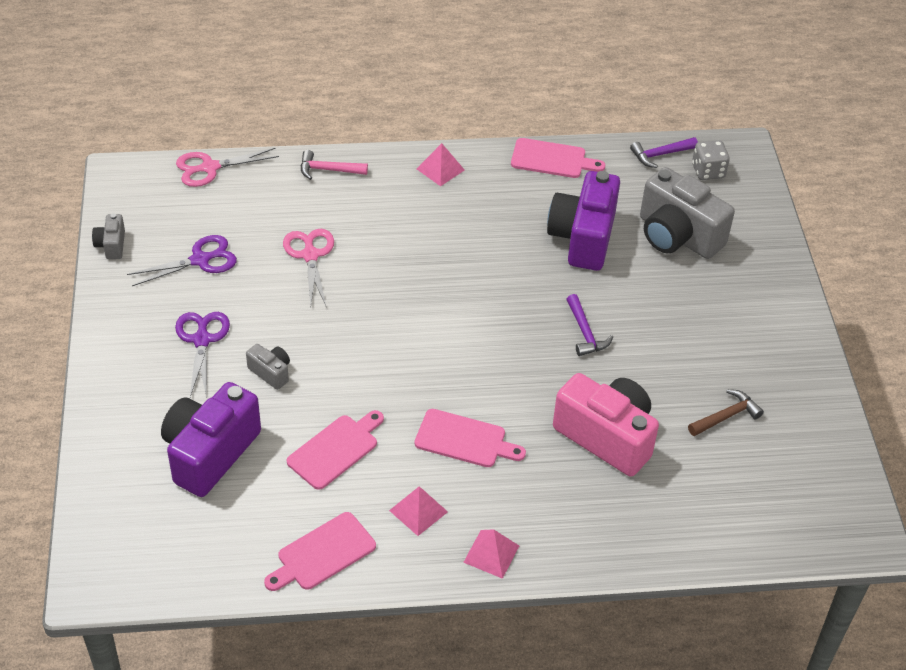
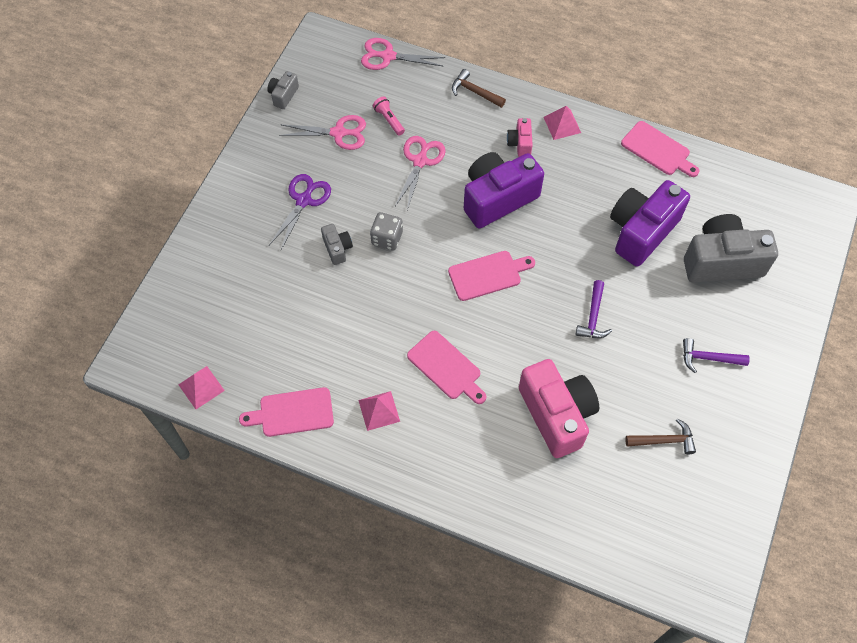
camera: 30 degrees right, 15 degrees up
purple scissors [127,235,237,286] -> pink scissors [279,115,366,150]
purple camera [161,382,261,497] -> purple camera moved to [464,152,544,228]
pink cutting board [287,410,384,490] -> pink cutting board moved to [448,251,535,301]
pink hammer [301,150,368,180] -> brown hammer [452,69,506,108]
pink pyramid [463,529,519,579] -> pink pyramid moved to [178,366,225,409]
purple hammer [630,137,698,168] -> purple hammer moved to [683,338,750,373]
grey camera [640,167,735,259] -> grey camera turned 105 degrees clockwise [684,214,778,283]
grey dice [692,140,730,180] -> grey dice moved to [370,212,403,250]
none -> pink flashlight [373,97,405,135]
none -> pink camera [507,118,533,157]

